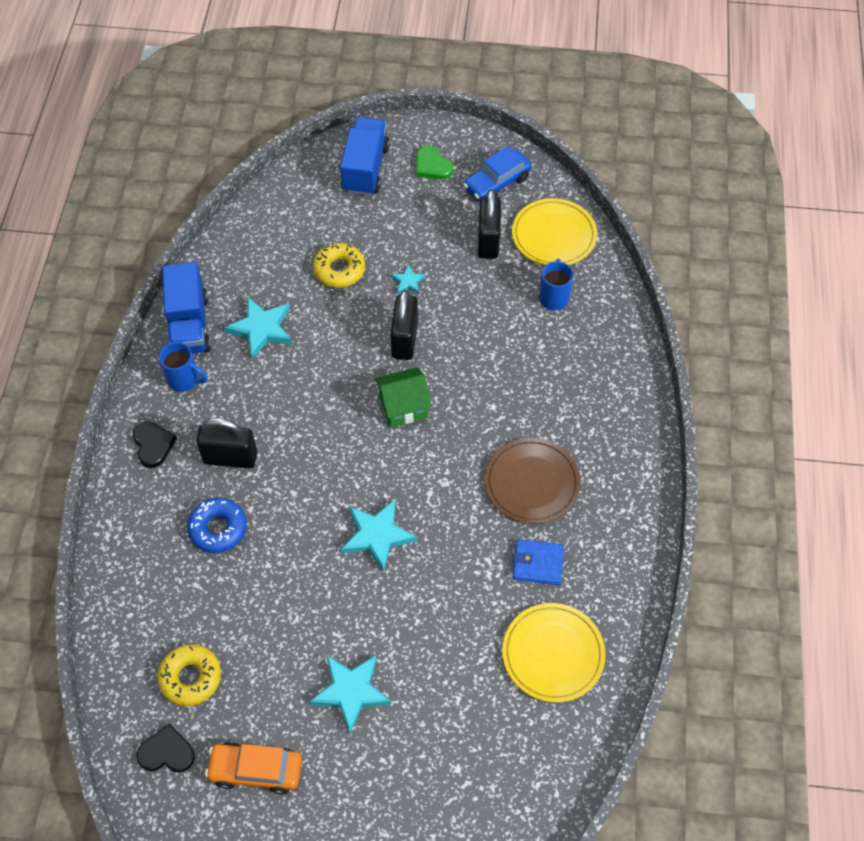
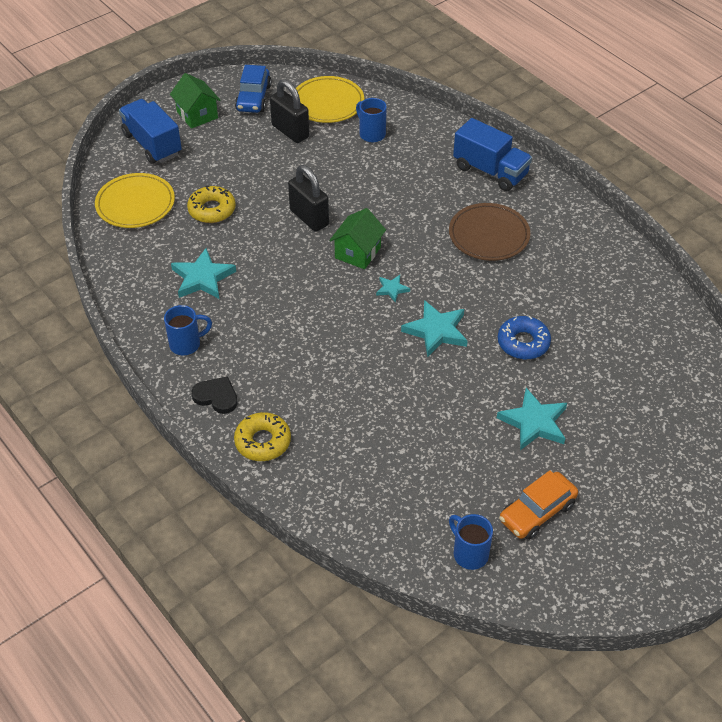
camera: 45 degrees left, 10 degrees down
black heart [136,723,195,773] -> blue mug [449,514,493,570]
yellow donut [157,644,221,706] -> yellow donut moved to [234,412,291,461]
blue truck [162,262,211,354] -> blue truck moved to [453,118,532,191]
blue donut [187,498,247,553] -> blue donut moved to [498,316,551,360]
black padlock [196,418,257,469] -> none
turquoise star [391,264,426,294] -> turquoise star moved to [376,275,410,302]
green heart [416,146,453,180] -> green house [170,73,221,129]
yellow plate [502,603,606,702] -> yellow plate moved to [95,173,175,228]
blue wallet [513,539,564,585] -> none

